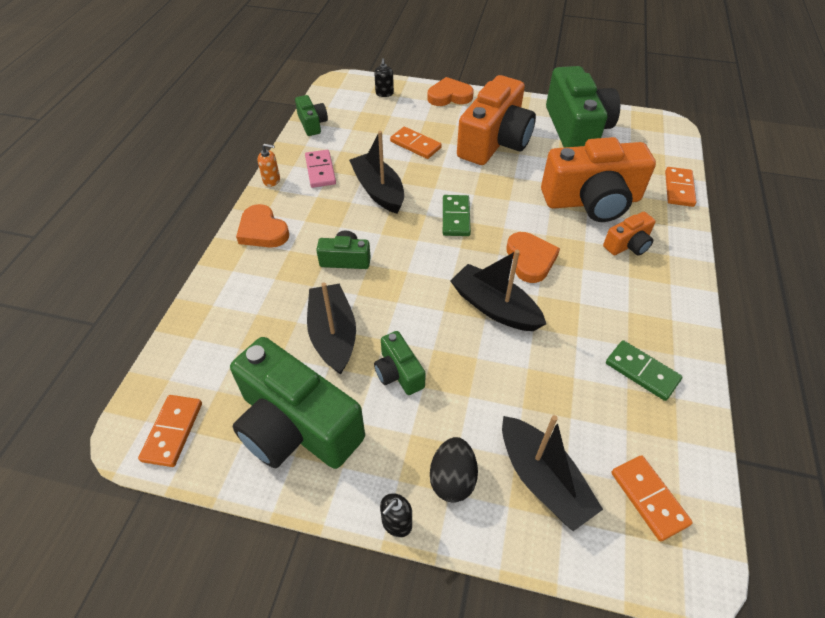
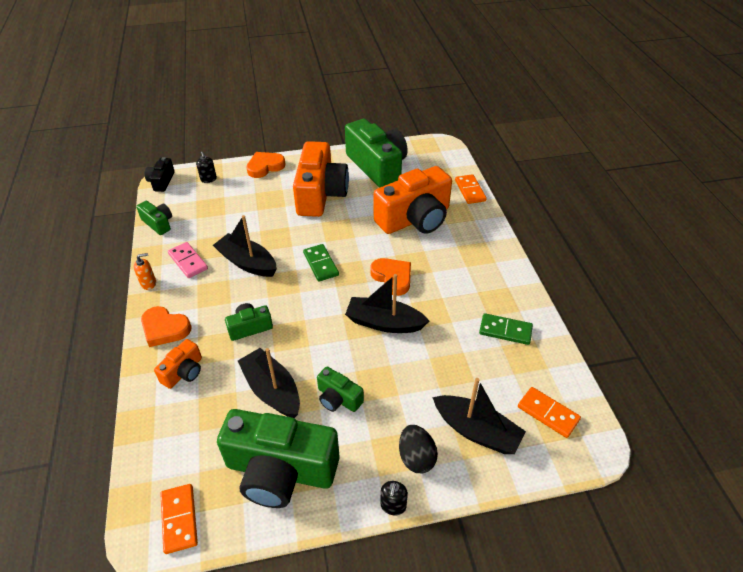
camera: 25 degrees left, 5 degrees down
orange domino [390,127,442,159] -> none
orange camera [603,212,656,256] -> orange camera moved to [154,339,202,389]
none -> black camera [145,157,175,192]

